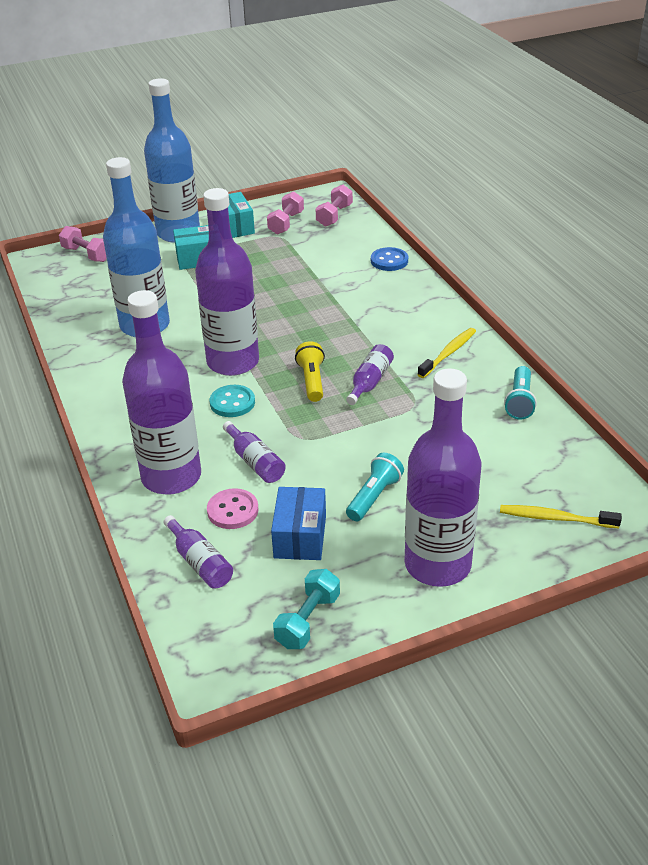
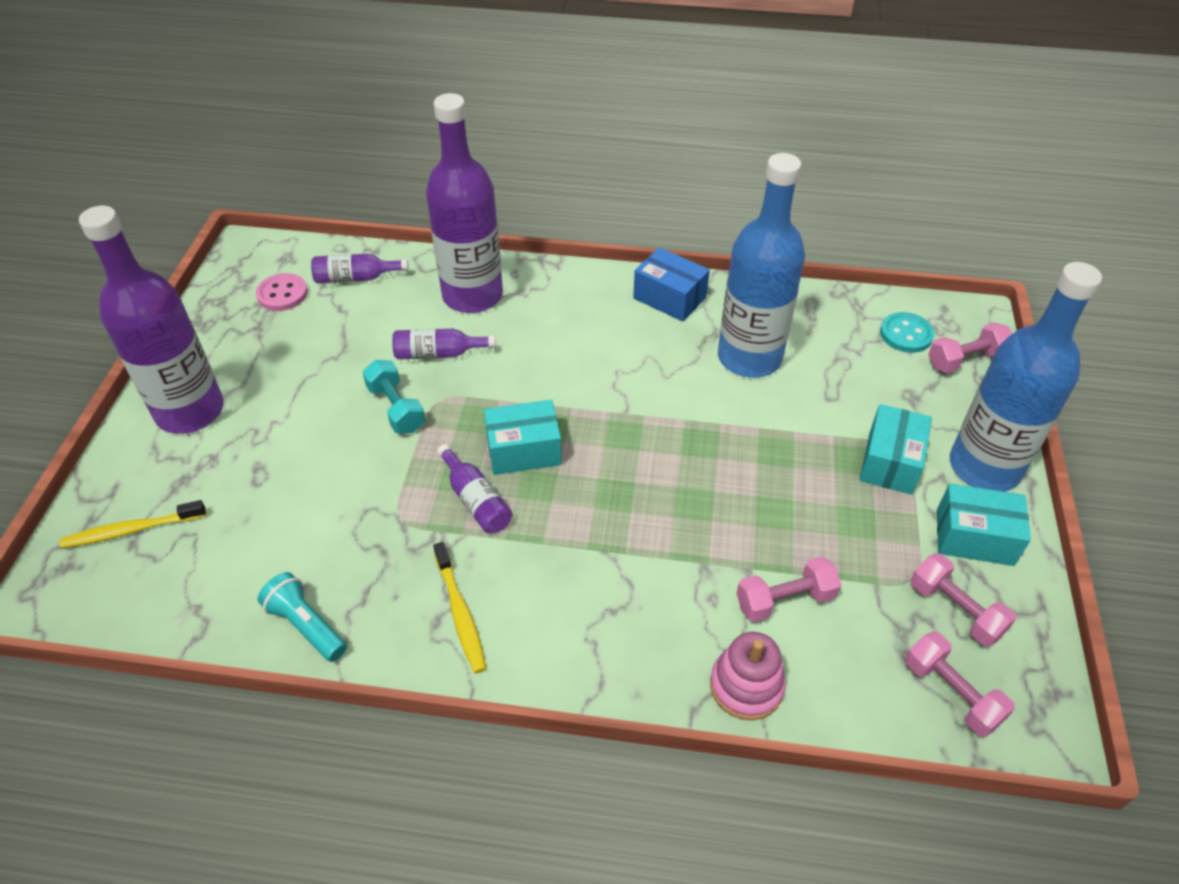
camera: 120 degrees right, 10 degrees up
purple bottle [195,188,259,376] -> none
pink button [207,488,258,529] -> pink button moved to [256,273,308,311]
turquoise button [210,385,255,417] -> turquoise button moved to [880,312,934,353]
blue box [271,487,326,560] -> blue box moved to [633,247,710,322]
turquoise dumbbell [273,569,340,649] -> turquoise dumbbell moved to [362,360,425,433]
yellow flashlight [295,341,325,402] -> turquoise box [484,400,562,475]
turquoise flashlight [346,453,404,521] -> none
blue button [371,247,408,271] -> pink stacking toy [710,632,786,720]
yellow toothbrush [500,505,622,528] -> yellow toothbrush turned 150 degrees counterclockwise [60,500,206,548]
none -> pink dumbbell [737,557,841,622]

